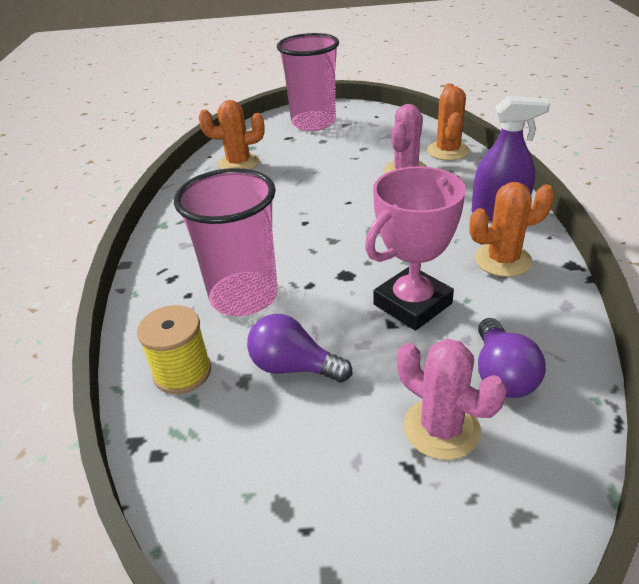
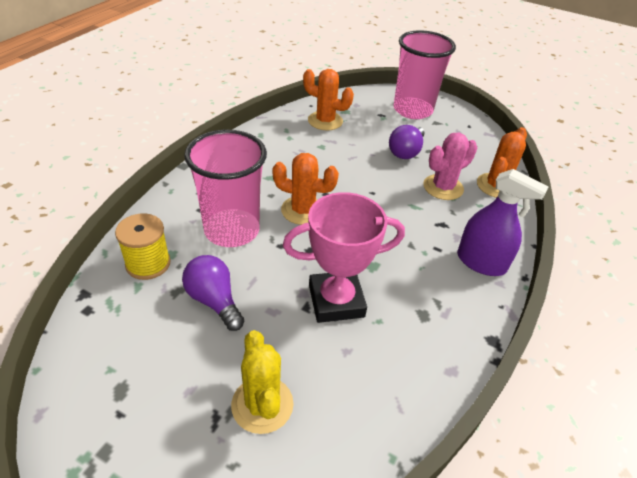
camera: 25 degrees right, 5 degrees up
pink cactus [397,339,507,460] -> yellow cactus [231,330,294,434]
orange cactus [469,182,555,277] -> orange cactus moved to [272,153,339,225]
purple light bulb [478,318,546,398] -> purple light bulb moved to [389,125,425,159]

